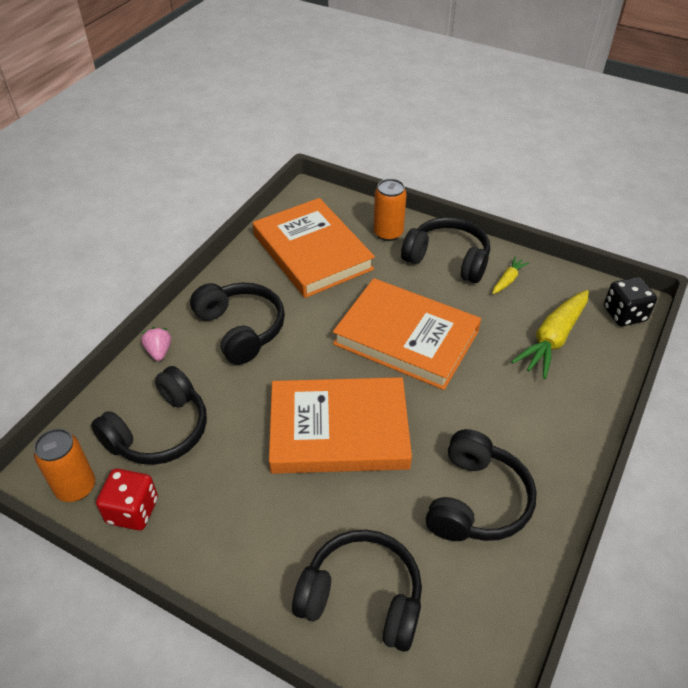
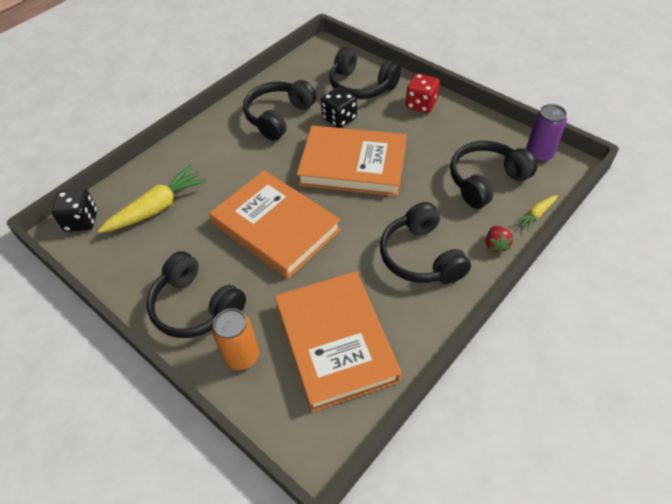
camera: 165 degrees left, 5 degrees up
orange can [34,428,95,502] -> purple can [526,104,567,162]
red dice [96,468,158,530] -> red dice moved to [406,73,440,113]
pink strawberry [141,327,171,361] -> red strawberry [486,226,513,254]
yellow carrot [492,257,529,294] -> yellow carrot moved to [515,195,558,231]
none -> black dice [321,87,357,128]

